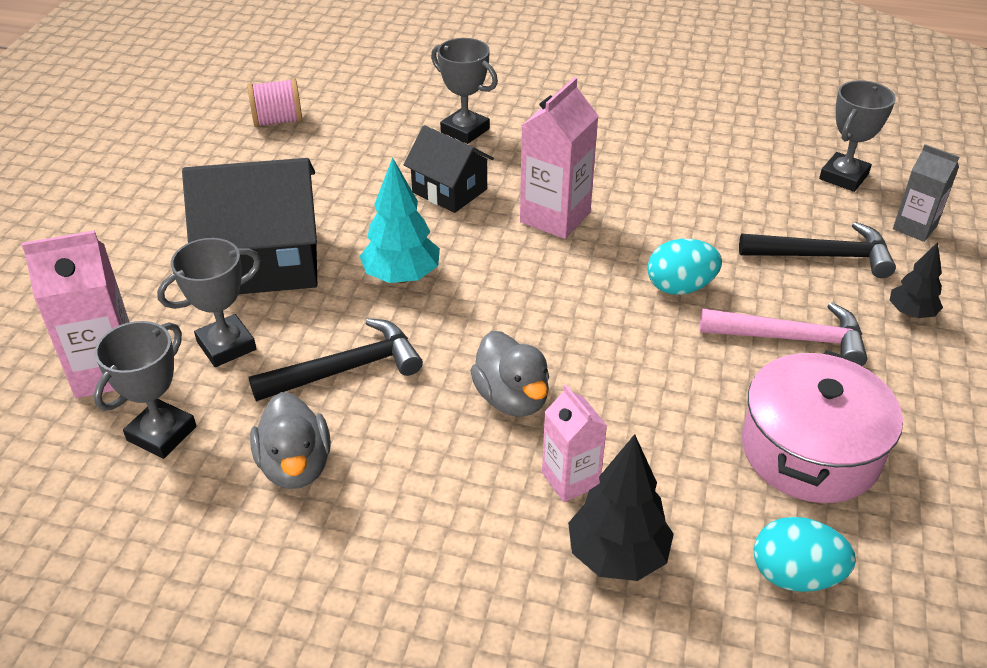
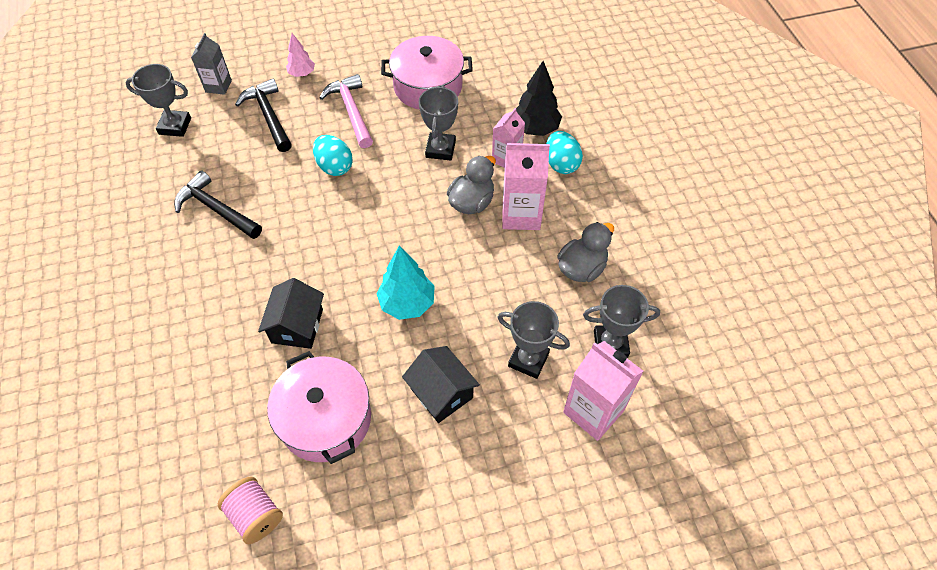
camera: 120 degrees left, 15 degrees up
black house [182,158,317,294] -> black house [402,346,480,423], size x0.59
black hammer [249,318,423,402] -> black hammer moved to [174,170,262,239]
grey trophy [431,38,498,144] -> grey trophy moved to [419,85,458,161]
pink carton [520,77,598,239] -> pink carton moved to [502,143,550,230]
turquoise egg [754,517,856,592] -> turquoise egg moved to [546,131,583,174]
black tree [890,242,943,318] -> pink tree [286,33,315,77]
none -> pink pot [267,351,371,464]

